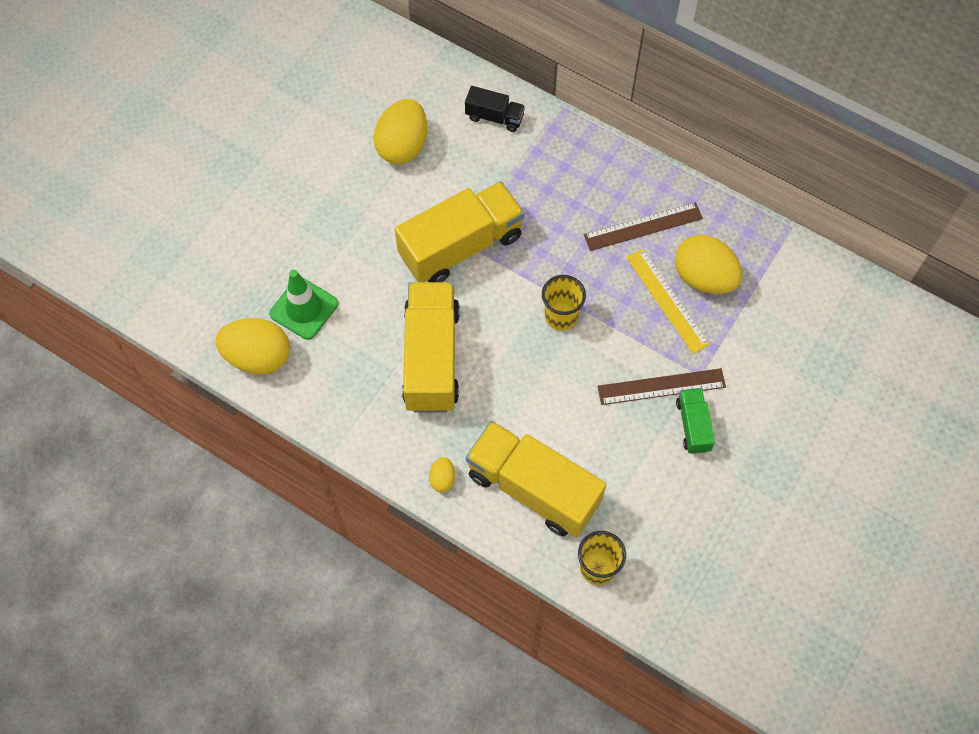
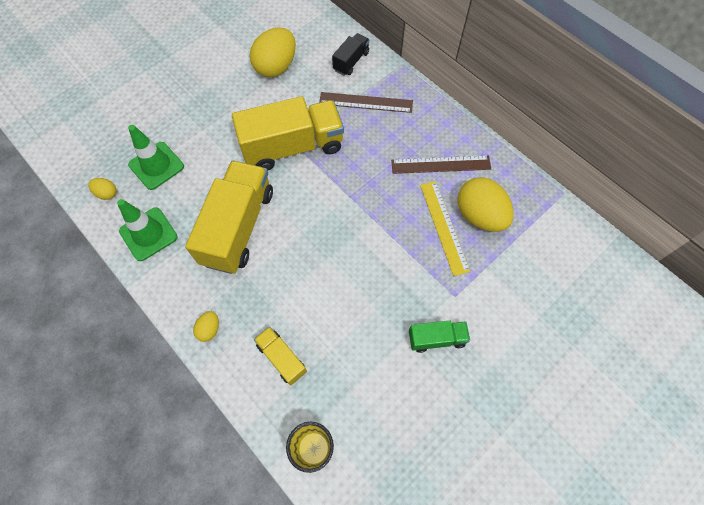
camera: 15 degrees right, 0 degrees up
yellow egg [215,318,290,374] -> yellow egg [88,178,116,200], size x0.46
black truck [465,86,525,132] -> black truck turned 90 degrees counterclockwise [332,33,370,76]
yellow truck [466,421,606,537] -> yellow truck [254,326,307,386], size x0.49
yellow cup [542,275,586,331] -> none
brown ruler [597,368,726,405] -> brown ruler moved to [319,92,413,113]
green truck [676,388,715,454] -> green truck turned 75 degrees clockwise [409,321,470,353]
none -> green traffic cone [117,199,177,261]

